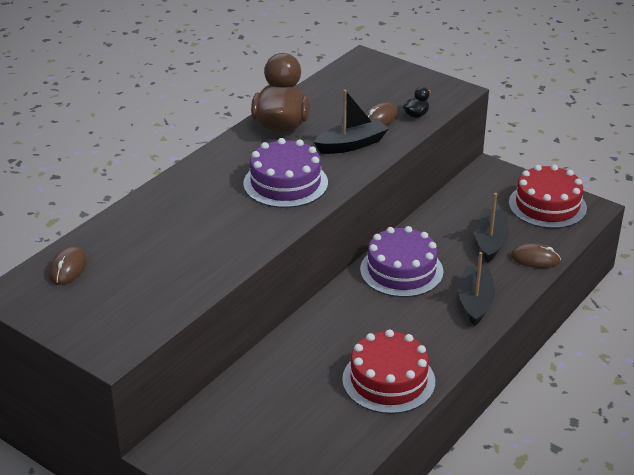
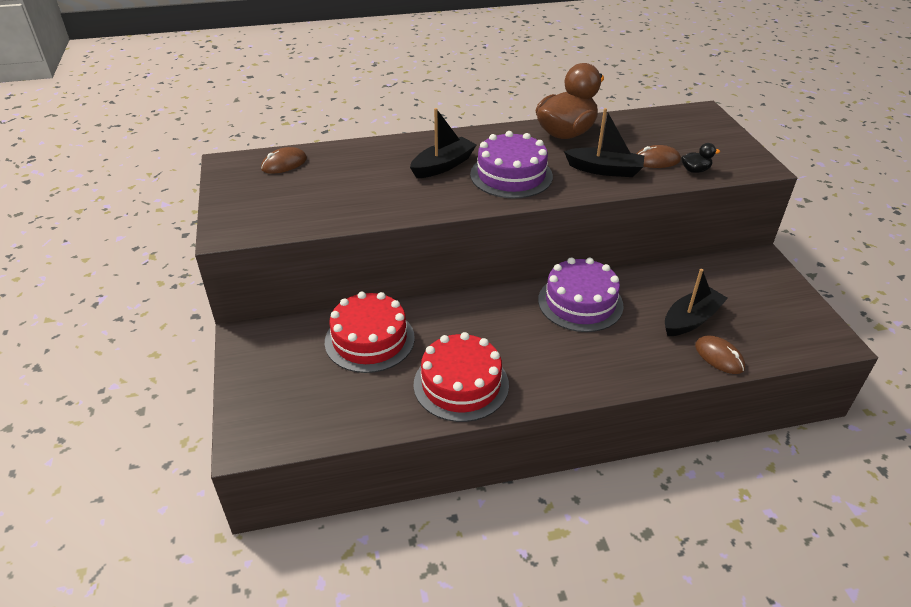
camera: 40 degrees right, 5 degrees up
black boat [459,252,495,326] -> black boat moved to [410,108,477,178]
red cake [509,165,587,228] -> red cake moved to [325,292,415,373]

